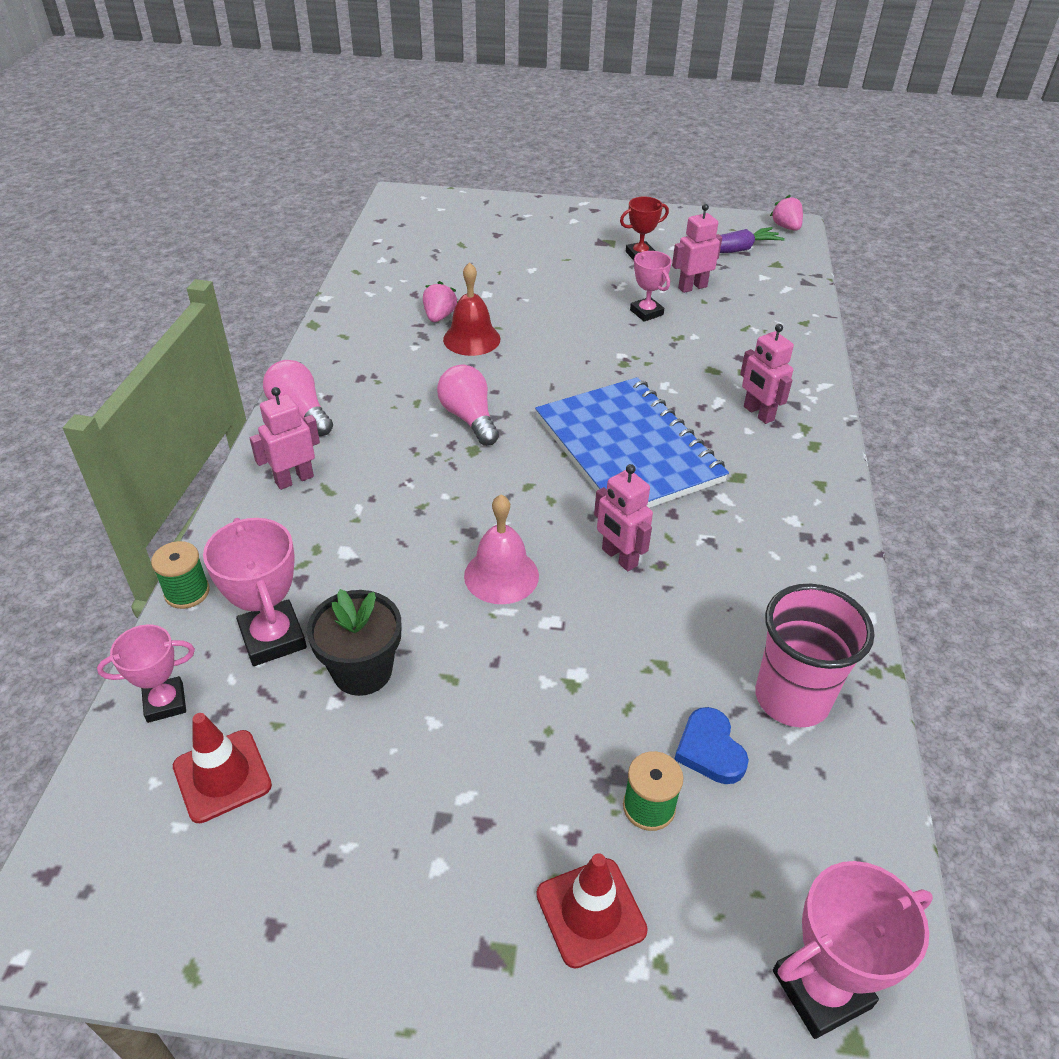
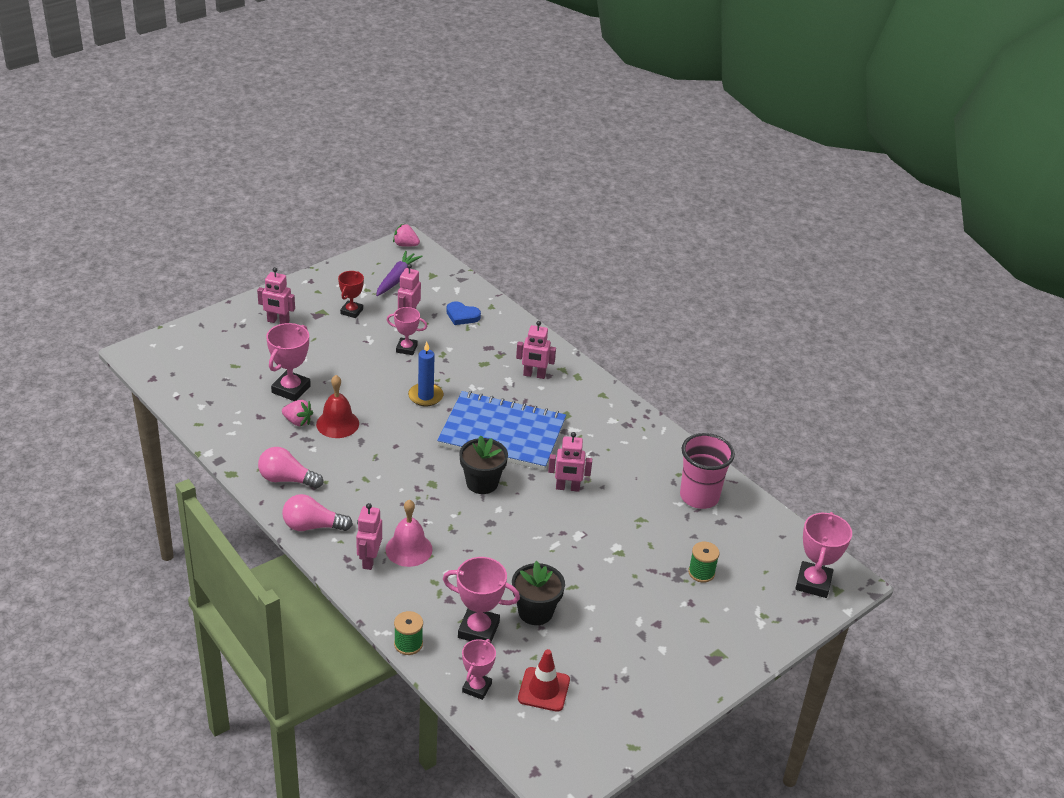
camera: 50 degrees left, 5 degrees down
pink strawberry [423,281,458,322] -> pink strawberry turned 150 degrees clockwise [282,400,313,426]
pink light bulb [437,365,499,446] -> pink light bulb moved to [258,447,323,489]
pink bell [464,494,539,604] -> pink bell moved to [386,500,432,567]
red traffic cone [536,853,648,969] -> none
blue heart [674,707,749,784] -> blue heart moved to [446,301,481,325]
none -> pink robot [257,267,295,324]
none -> pink trophy [266,323,311,401]
none -> blue candle [408,342,443,406]
none -> black flower pot [459,435,508,494]

